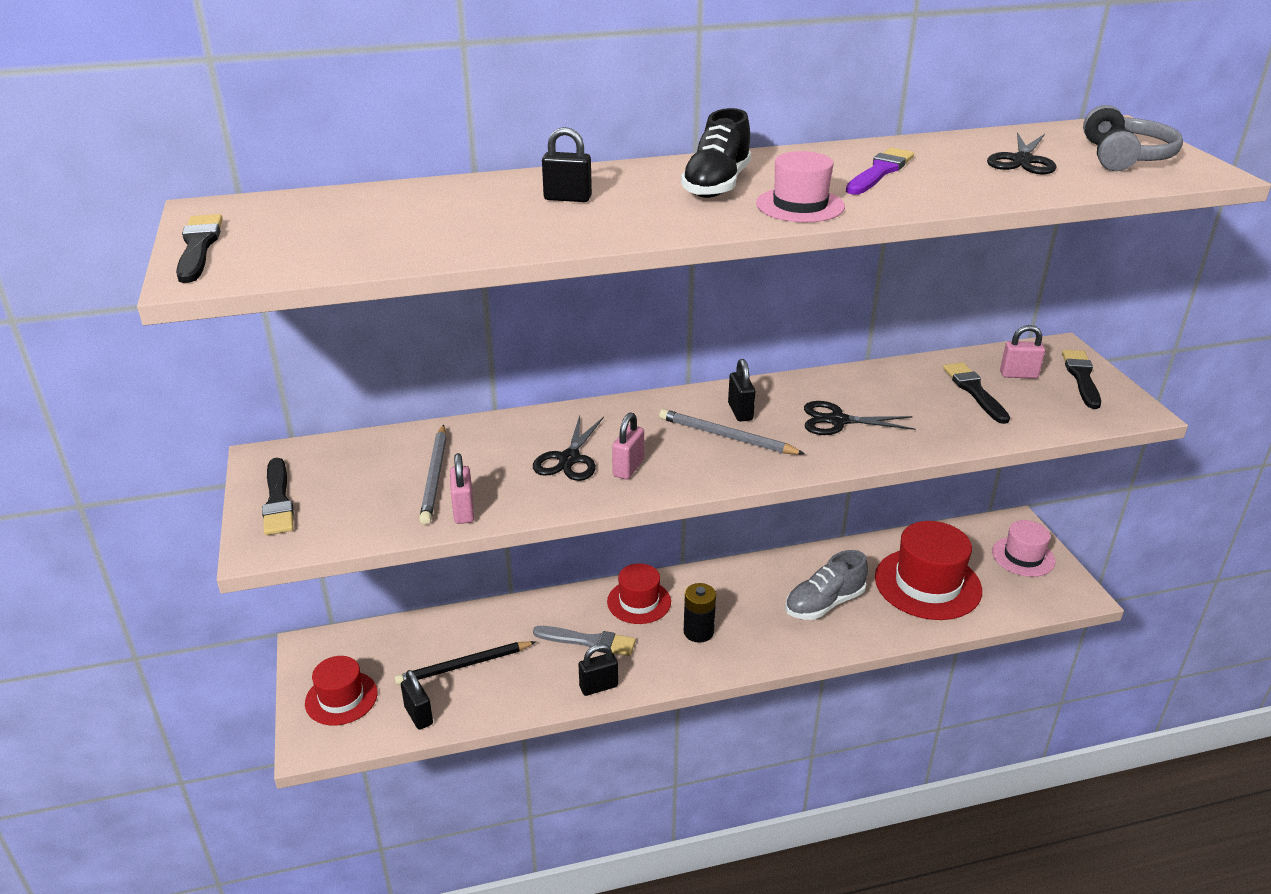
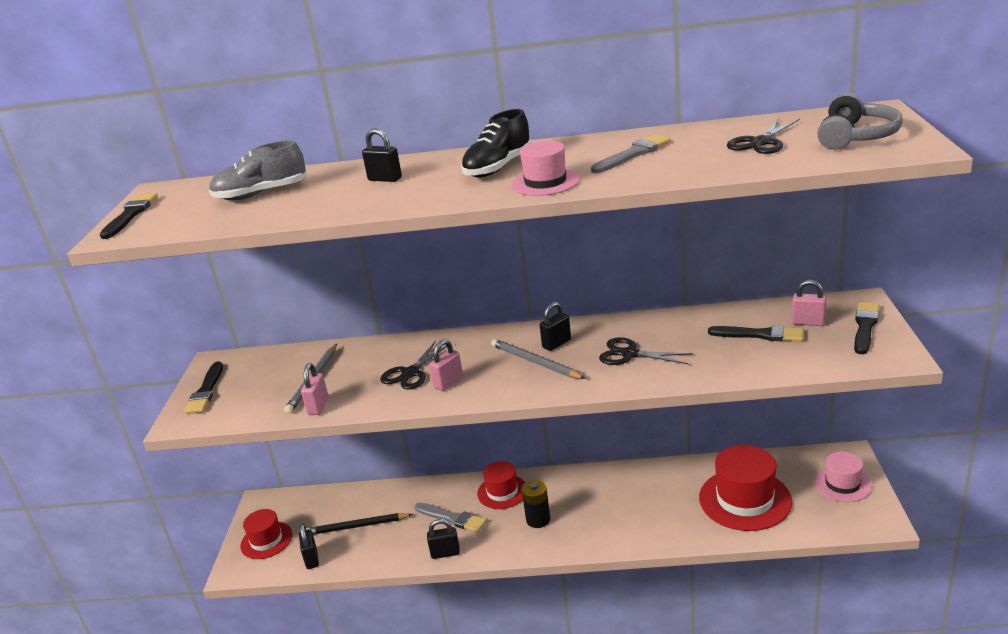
camera: 20 degrees right, 5 degrees down
black padlock [728,359,755,422] -> black padlock turned 45 degrees clockwise [540,302,571,351]
grey shoe [785,550,868,620] -> grey shoe moved to [209,140,307,200]
purple brush [846,148,914,195] -> grey brush [591,135,671,173]
black brush [943,362,1010,424] -> black brush turned 105 degrees clockwise [708,325,804,342]

